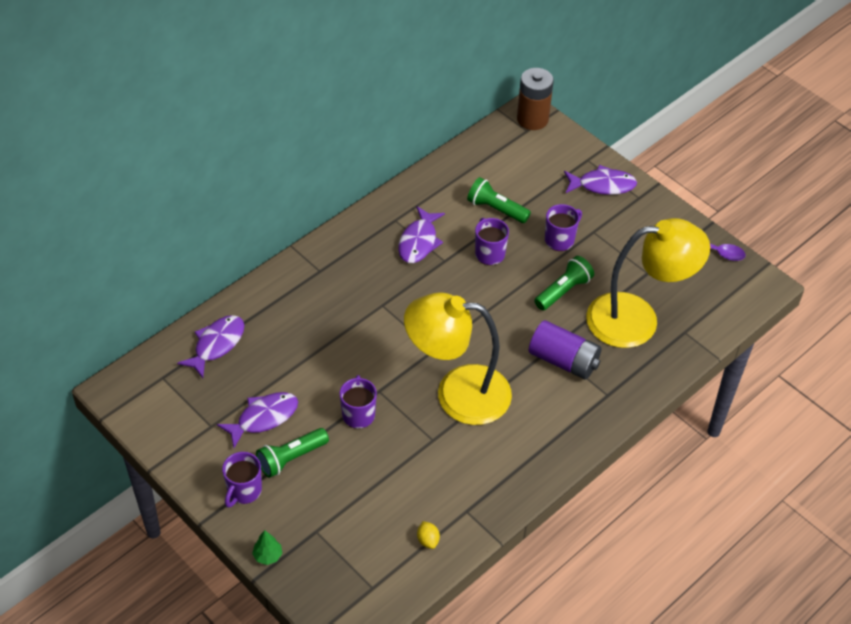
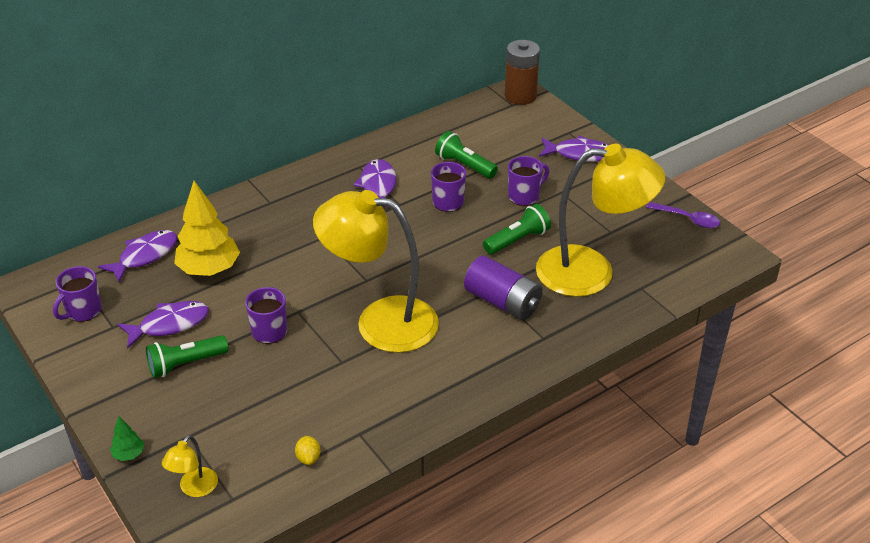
camera: 10 degrees right, 10 degrees down
purple mug [222,452,262,508] -> purple mug moved to [53,266,102,322]
purple fish [398,206,445,263] -> purple fish turned 150 degrees clockwise [353,159,397,207]
none -> yellow lamp [162,435,218,497]
none -> yellow tree [174,181,240,276]

